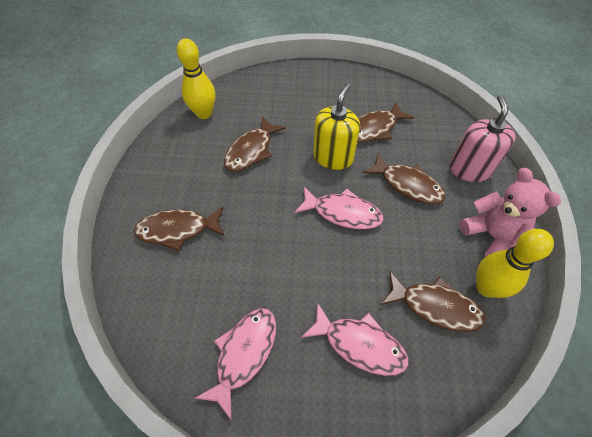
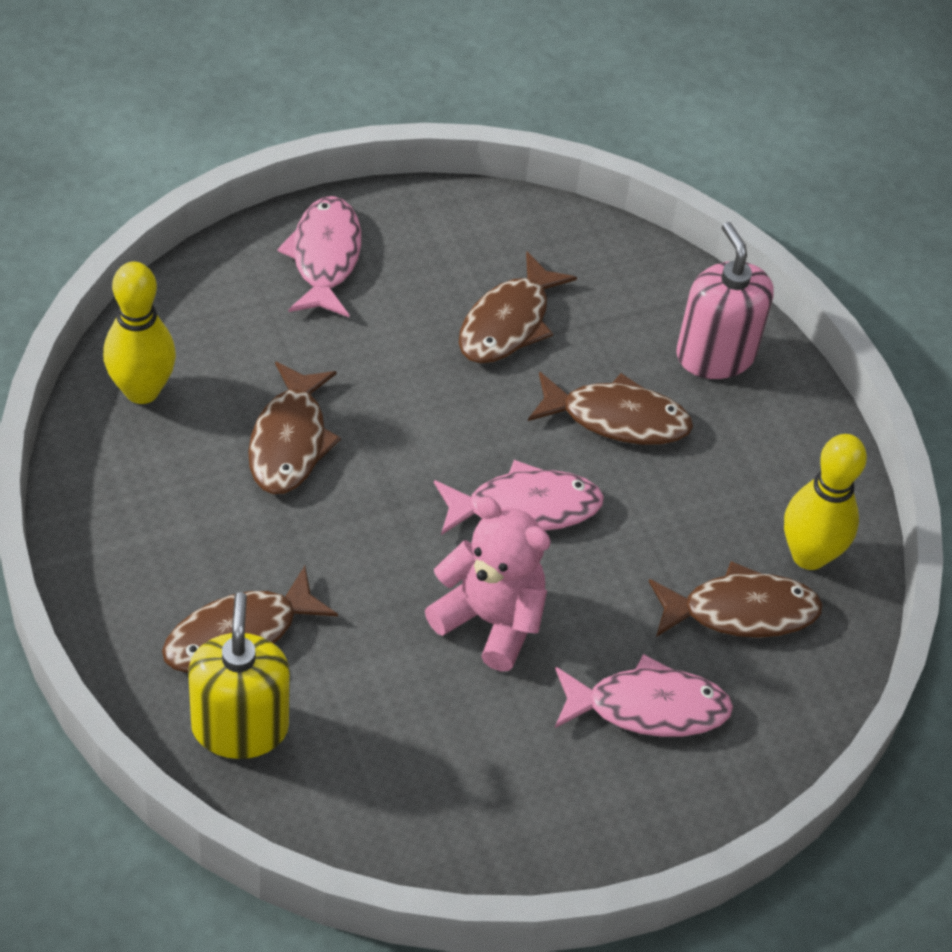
camera: 30 degrees left, 5 degrees down
pink fish [195,308,276,421] -> pink fish moved to [278,196,361,317]
yellow soap dispenser [313,83,360,170] -> yellow soap dispenser moved to [188,592,290,759]
pink teddy bear [459,168,561,257] -> pink teddy bear moved to [425,496,551,671]

